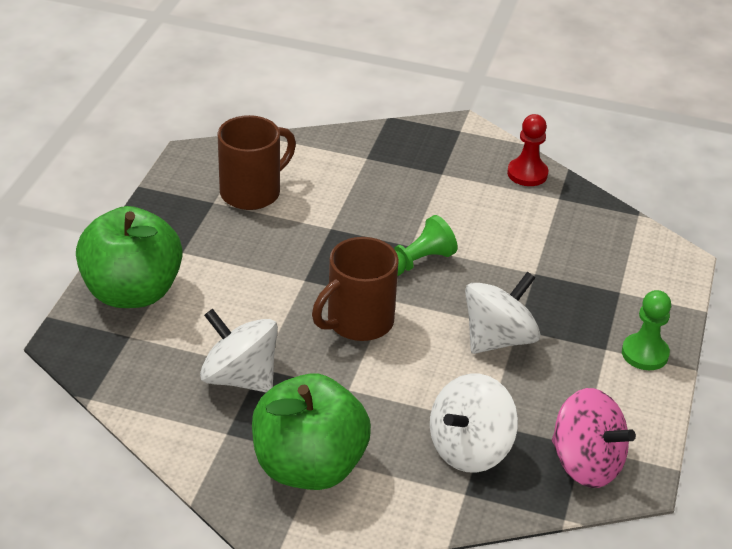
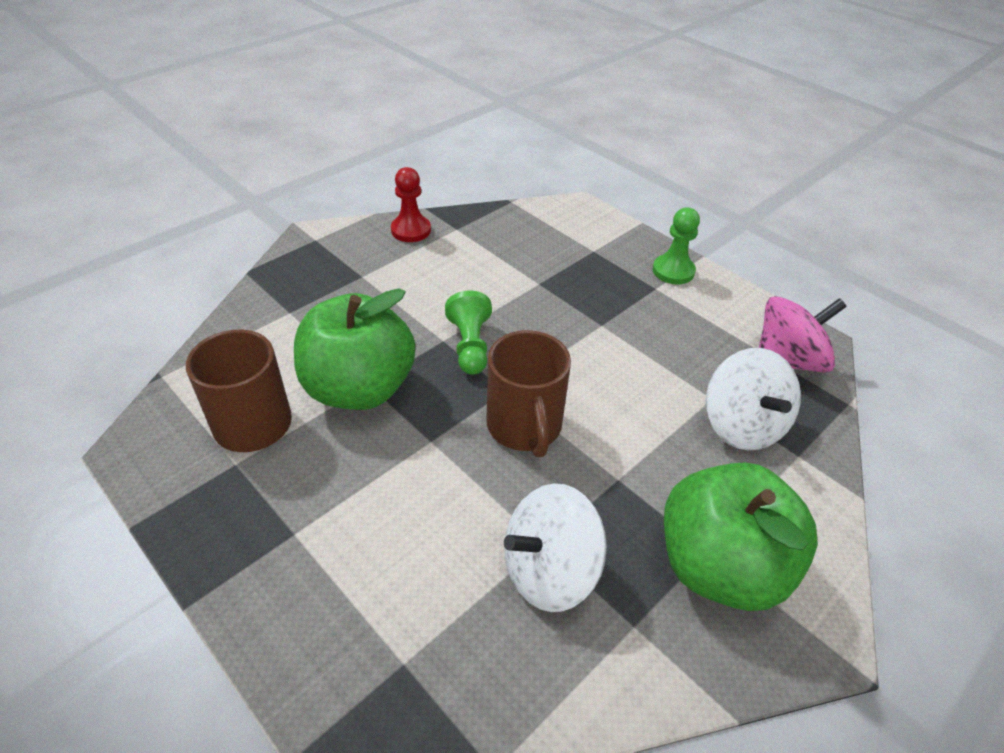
camera: 60 degrees left, 5 degrees up
green apple [76,206,183,308] -> green apple moved to [294,288,415,410]
white spinning top [465,272,540,354] -> none

